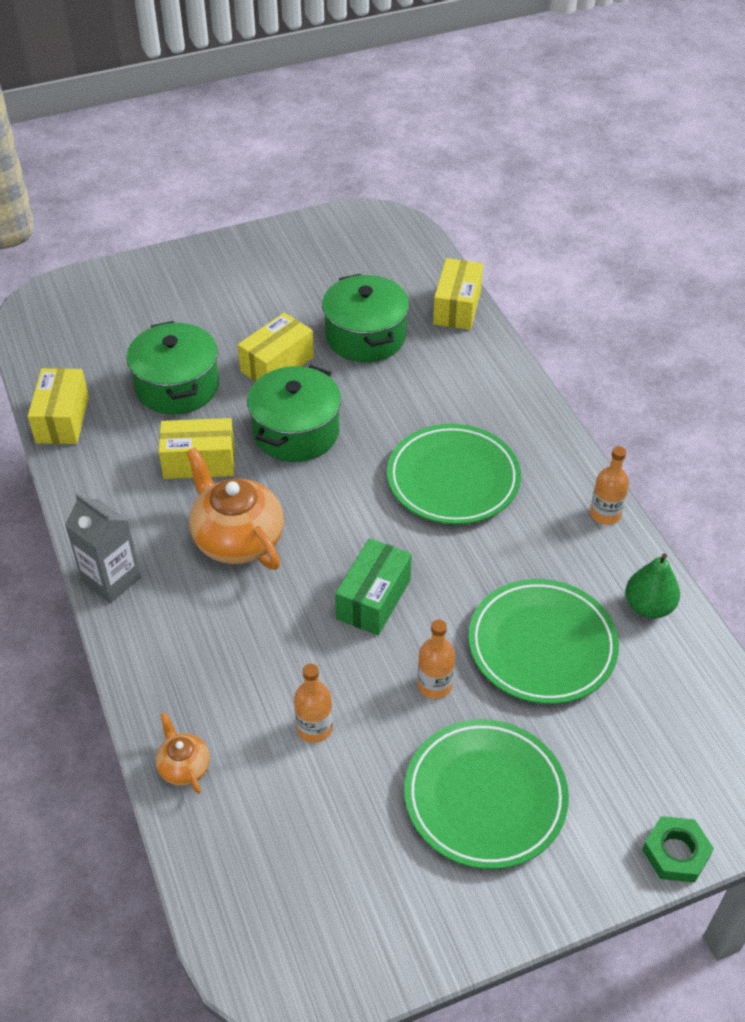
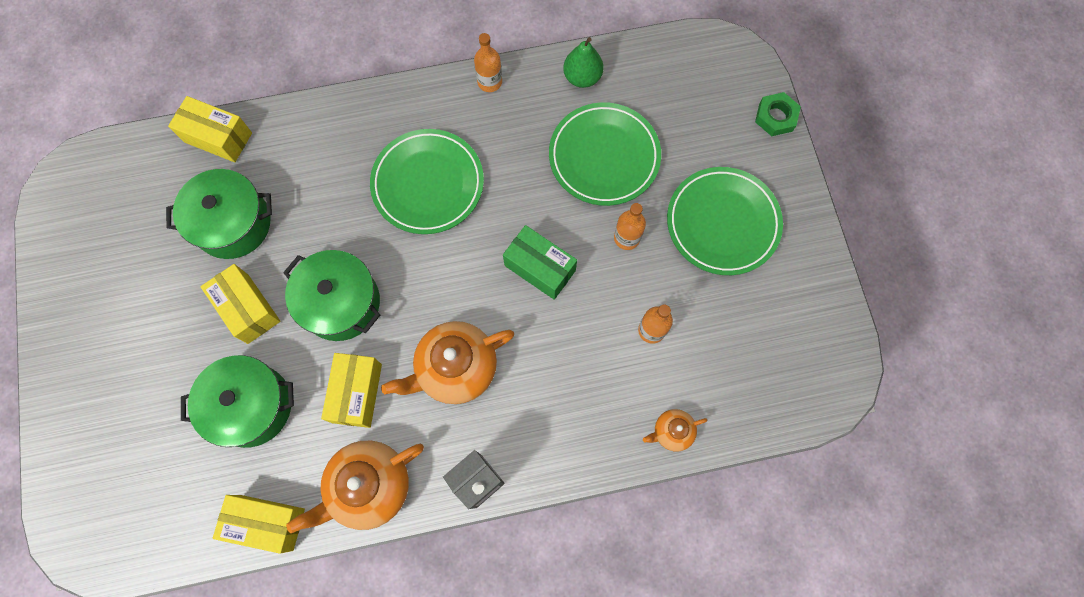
camera: 80 degrees left, 25 degrees up
none -> orange teapot [286,441,424,533]

